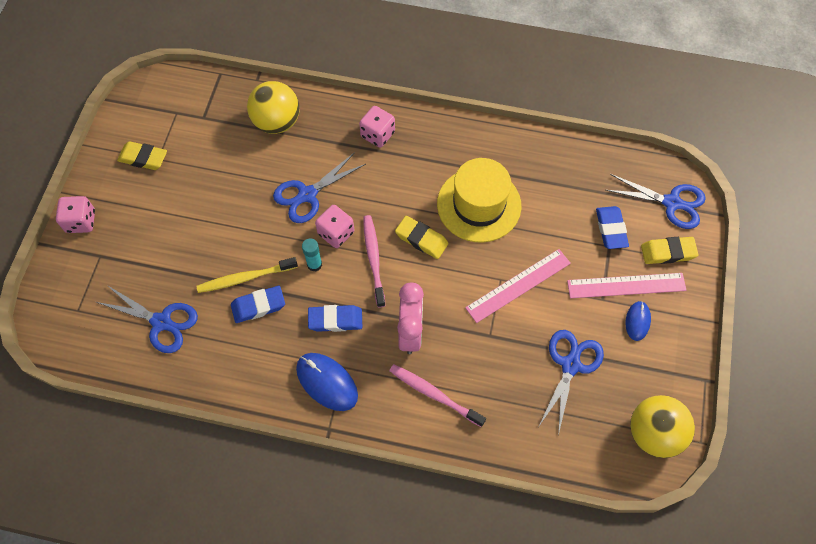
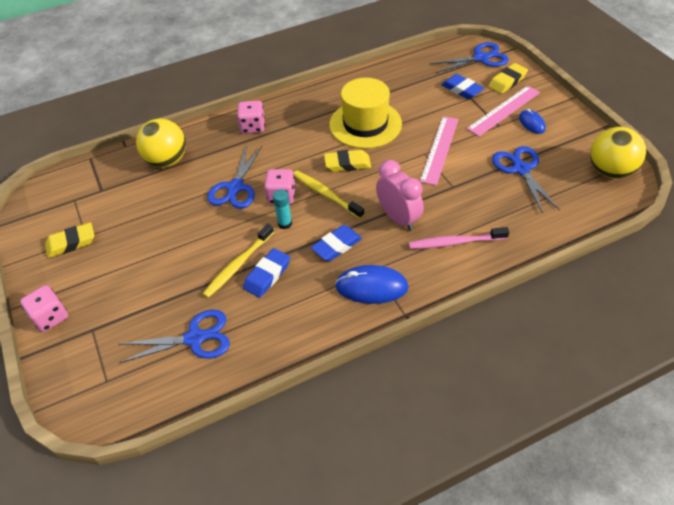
camera: 35 degrees left, 15 degrees down
pink toothbrush [363,215,385,307] -> yellow toothbrush [294,171,364,219]

